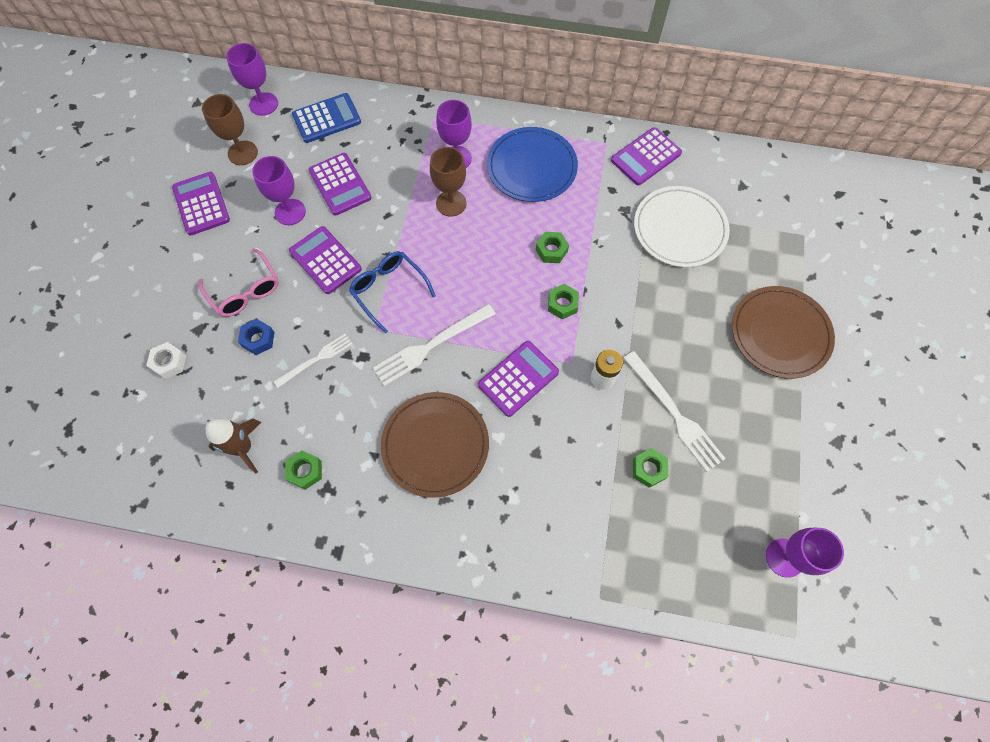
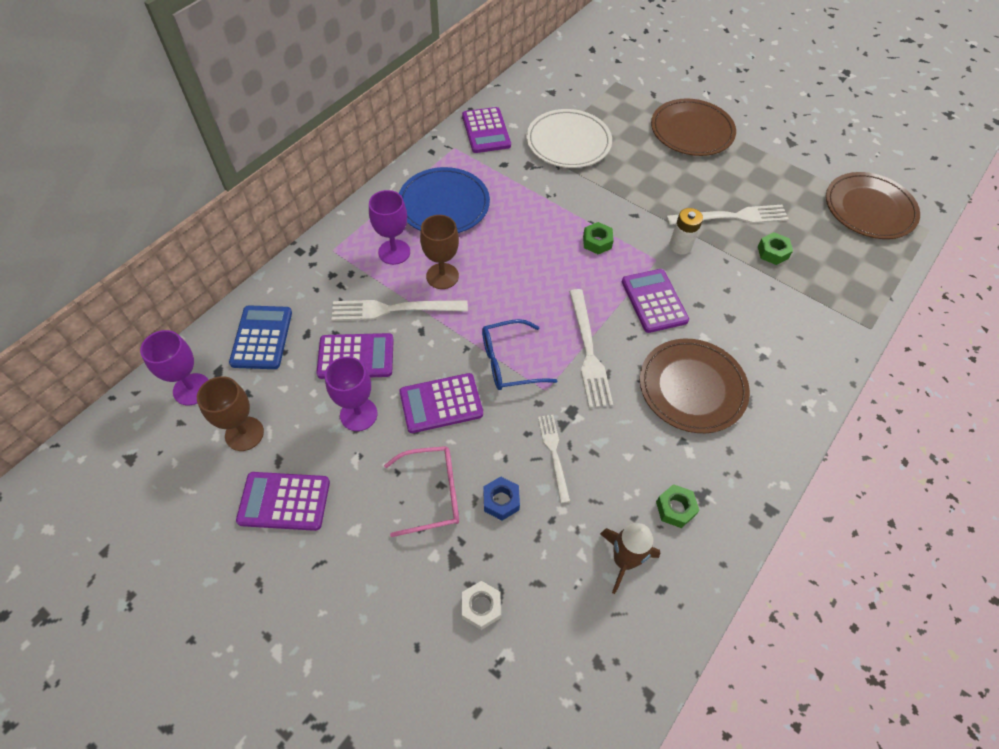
camera: 65 degrees left, 10 degrees down
green nut [536,232,569,263] -> none
purple goblet [766,528,844,578] -> brown plate [826,172,920,239]
none -> white fork [332,300,468,321]

